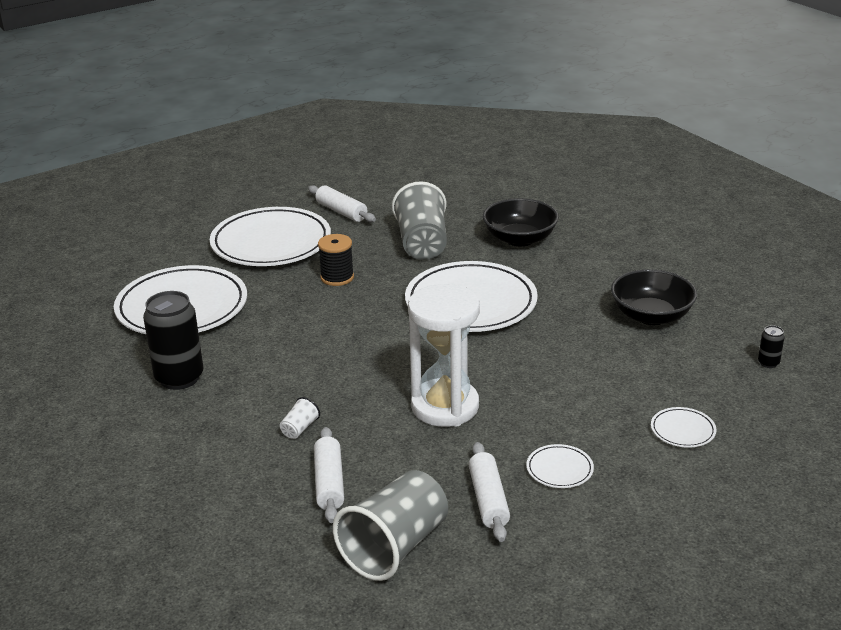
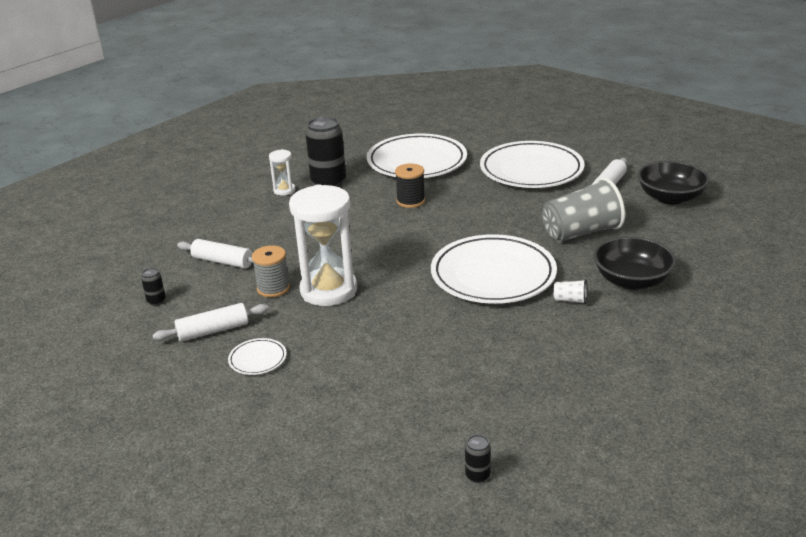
camera: 75 degrees right, 0 degrees up
white cup [280,397,320,439] -> white cup moved to [554,279,587,304]
white rolling pin [314,427,344,523] -> white rolling pin turned 45 degrees clockwise [177,239,254,269]
black spool [318,234,354,286] -> black spool moved to [395,164,425,208]
grey cup [333,470,448,581] -> black can [141,268,166,306]
black bowl [611,269,697,325] -> black bowl moved to [637,161,710,205]
white plate [651,407,716,448] -> none
none -> grey spool [252,245,290,298]
none -> white hourglass [269,149,296,196]

